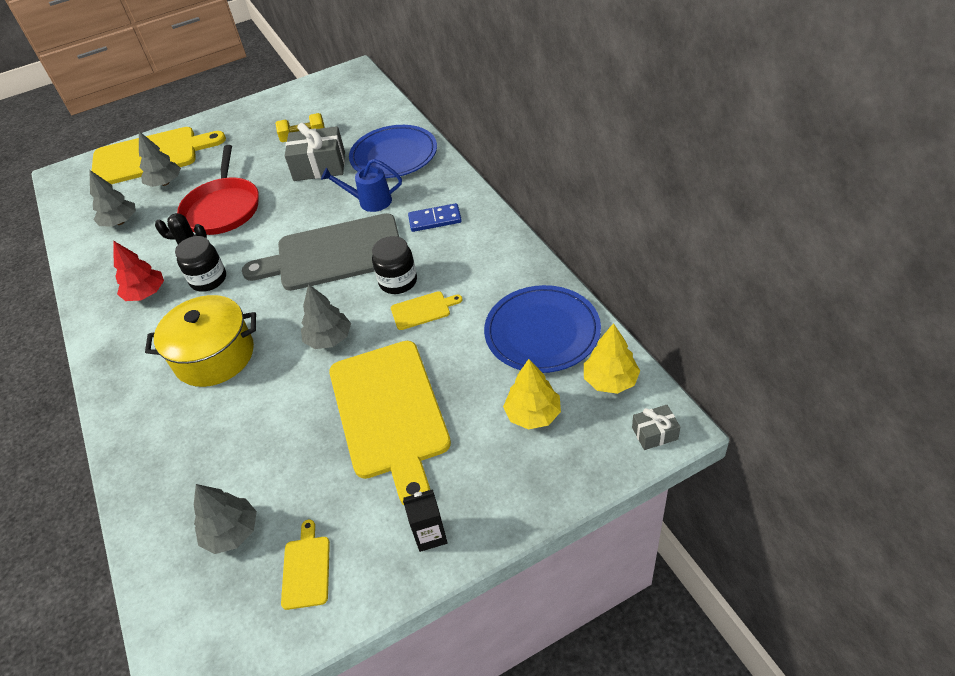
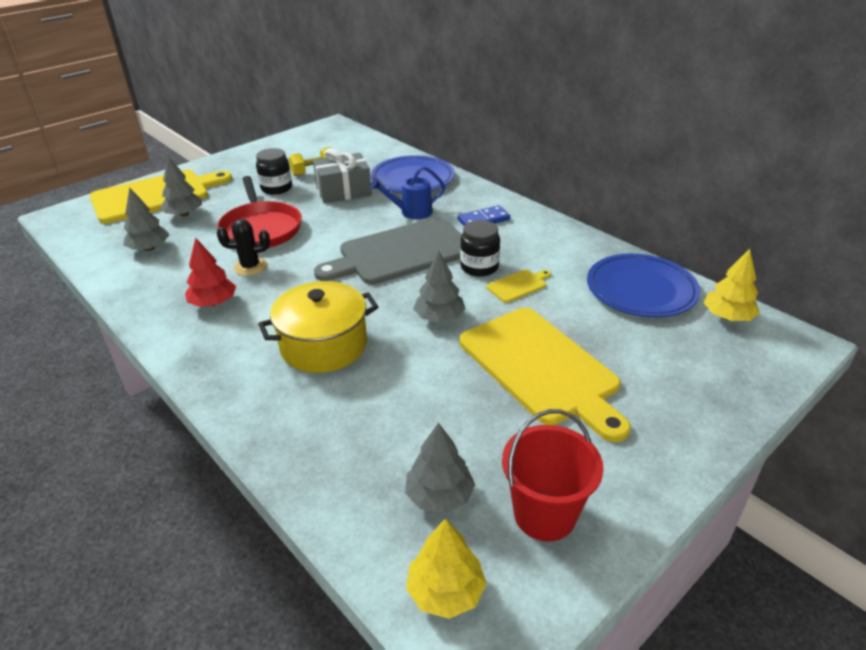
camera: 20 degrees left, 10 degrees down
black jar [175,236,226,292] -> black jar moved to [256,148,292,195]
yellow cutting board [281,519,330,610] -> red bucket [502,409,603,541]
black carton [403,489,448,552] -> none
yellow tree [503,359,561,429] -> yellow tree moved to [406,519,487,619]
grey gift [632,405,680,450] -> none

